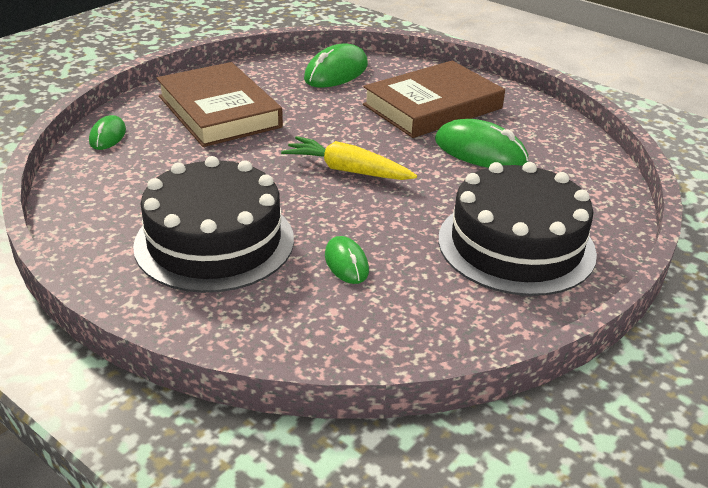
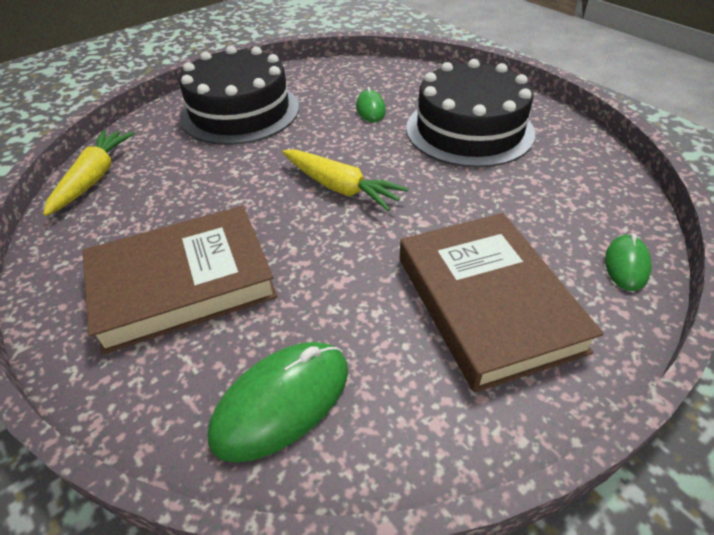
camera: 165 degrees left, 10 degrees up
green mouse [435,119,529,168] -> none
none -> yellow carrot [43,130,135,216]

